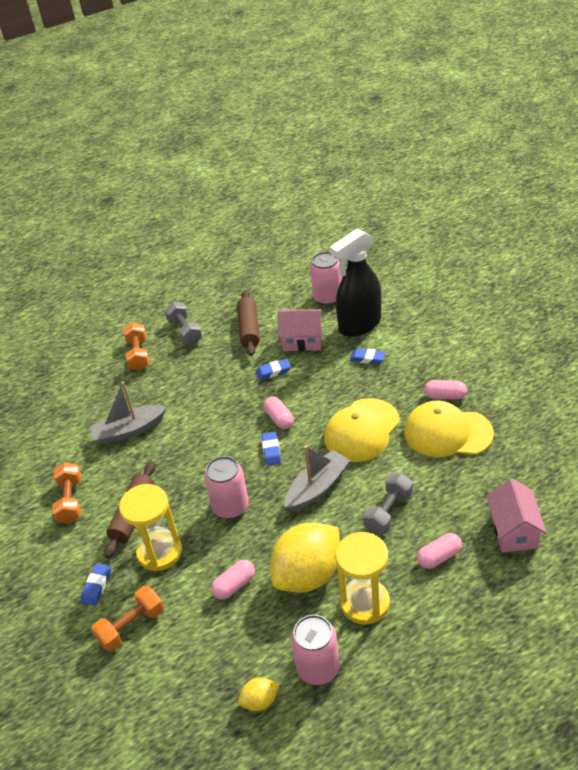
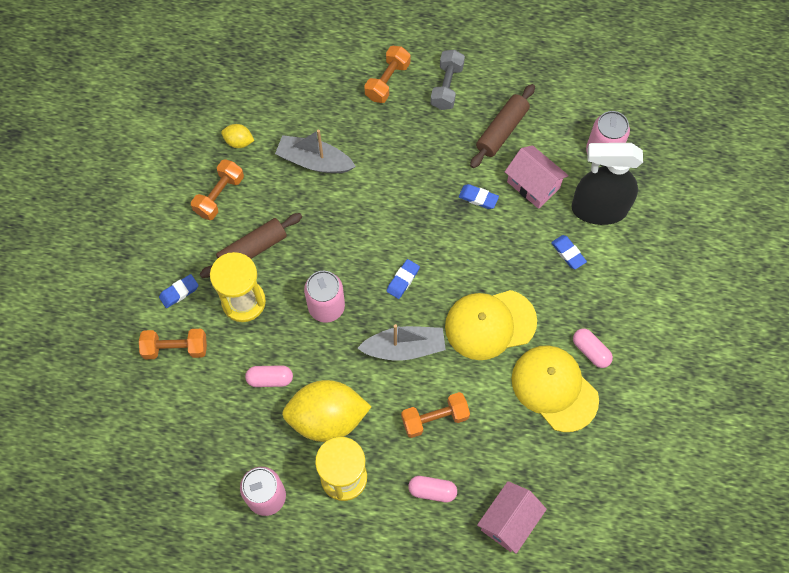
camera: 35 degrees right, 25 degrees up
yellow lemon [238,678,280,711] -> yellow lemon moved to [221,124,254,148]
pink capsule [263,396,294,429] -> none
grey dumbbell [363,473,413,534] -> orange dumbbell [401,392,470,438]

